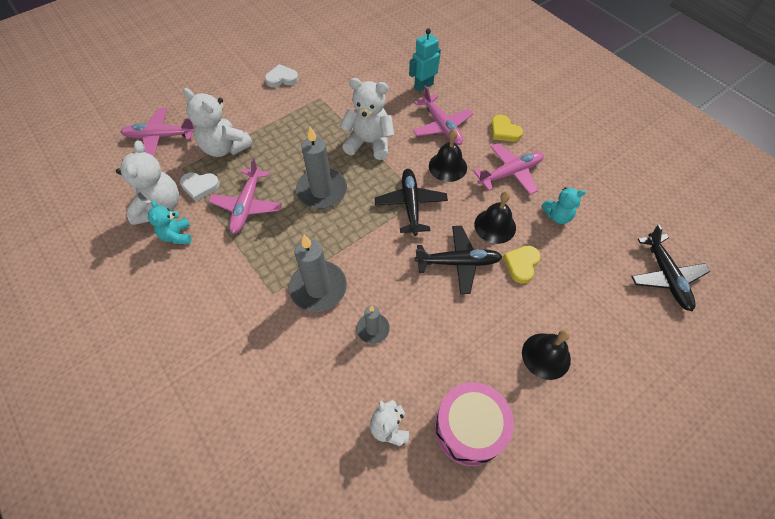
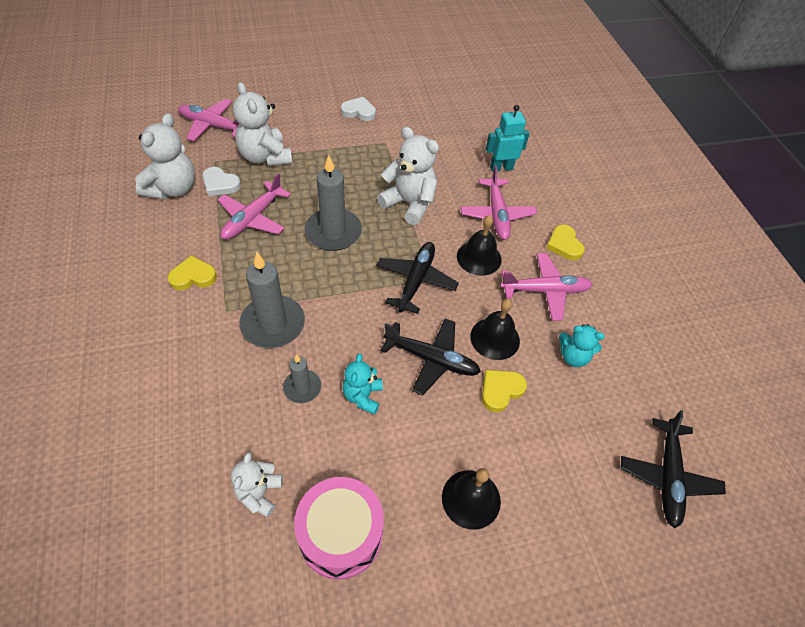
camera: 20 degrees right, 5 degrees down
turquoise teddy bear [148,200,191,244] -> turquoise teddy bear moved to [342,353,383,415]
none -> yellow heart [168,255,217,290]

